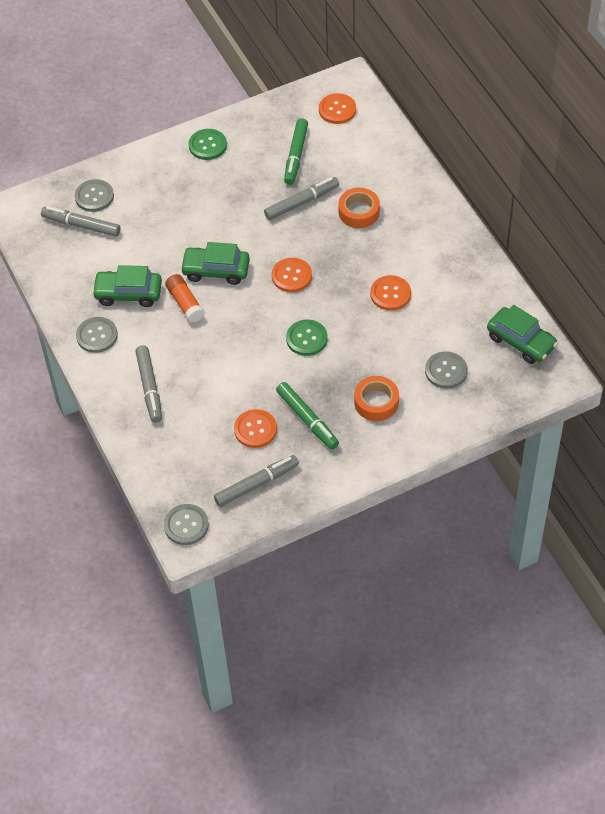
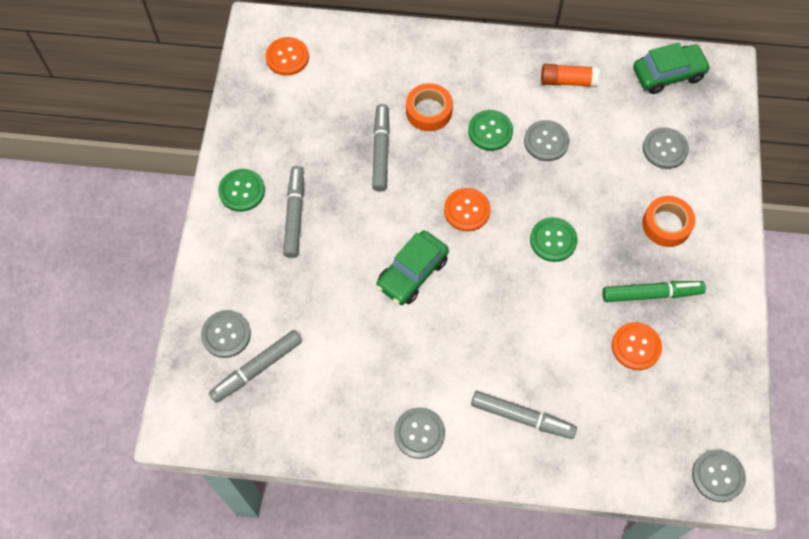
camera: 60 degrees left, 10 degrees up
green car [92,265,162,307] -> none
orange glue stick [165,274,205,323] -> orange glue stick moved to [541,64,600,87]
grey marker [214,455,299,507] -> grey marker moved to [283,166,304,258]
green marker [284,118,308,185] -> none
orange button [370,275,411,311] -> grey button [524,120,569,161]
none -> green button [468,110,513,151]

